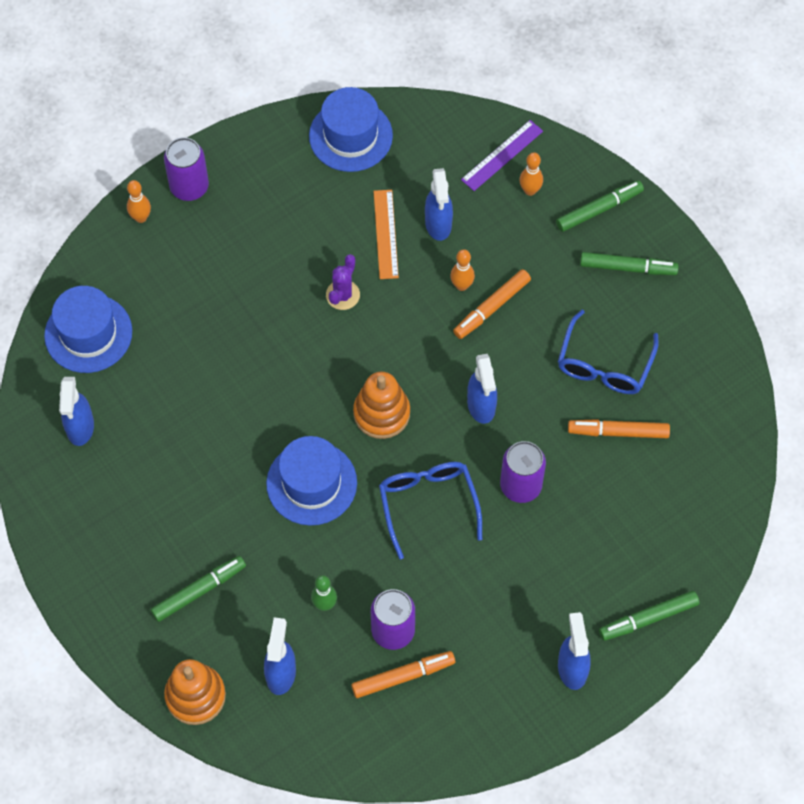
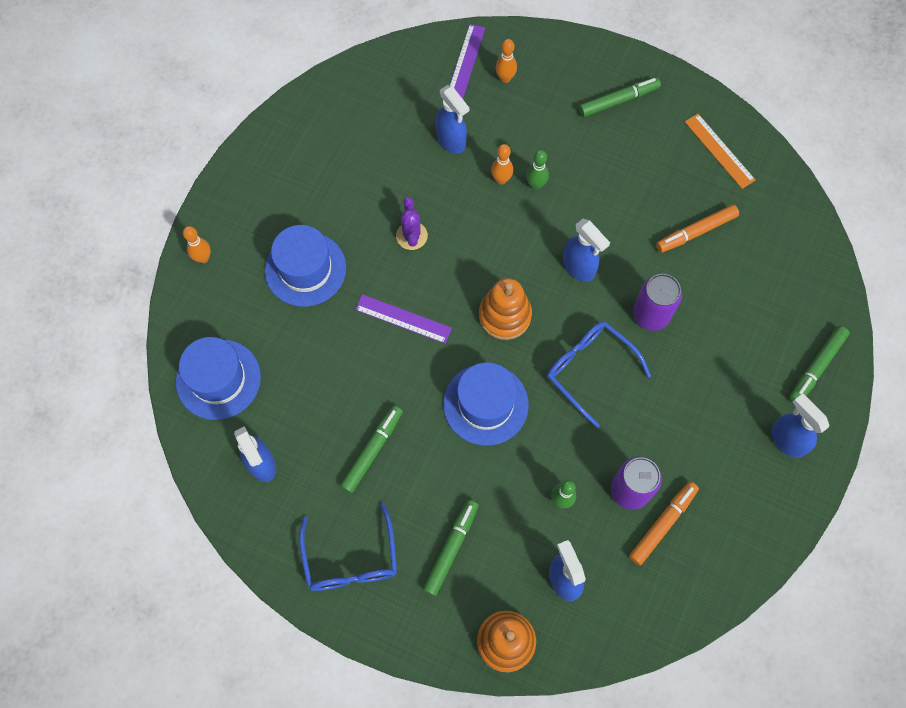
camera: 30 degrees left, 5 degrees up
purple can [164,137,209,201] -> none
blue hat [309,87,393,172] -> blue hat moved to [265,225,346,307]
orange ruler [374,190,399,279] -> orange ruler moved to [685,114,755,189]
orange marker [453,269,531,339] -> green bowling pin [526,150,549,190]
green marker [556,181,644,232] -> green marker moved to [340,405,403,493]
blue glasses [558,310,659,394] -> blue glasses moved to [299,503,397,591]
none -> purple ruler [355,294,452,344]

